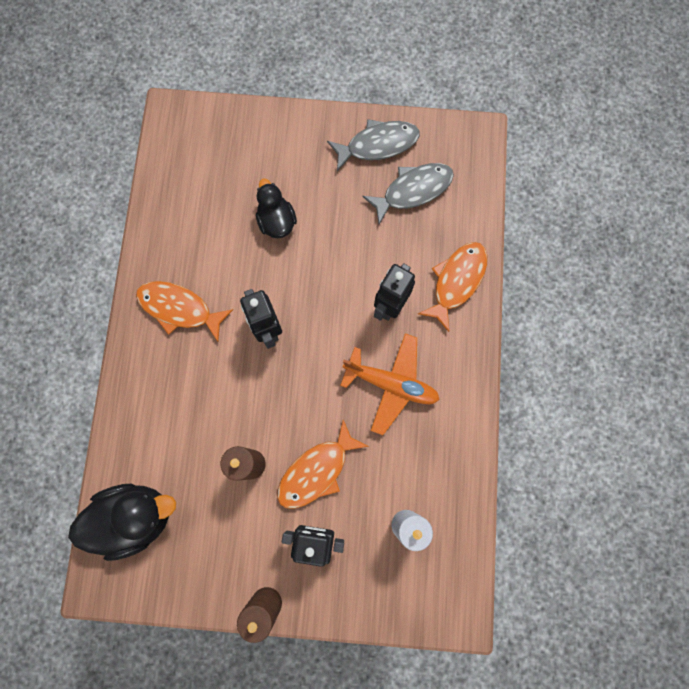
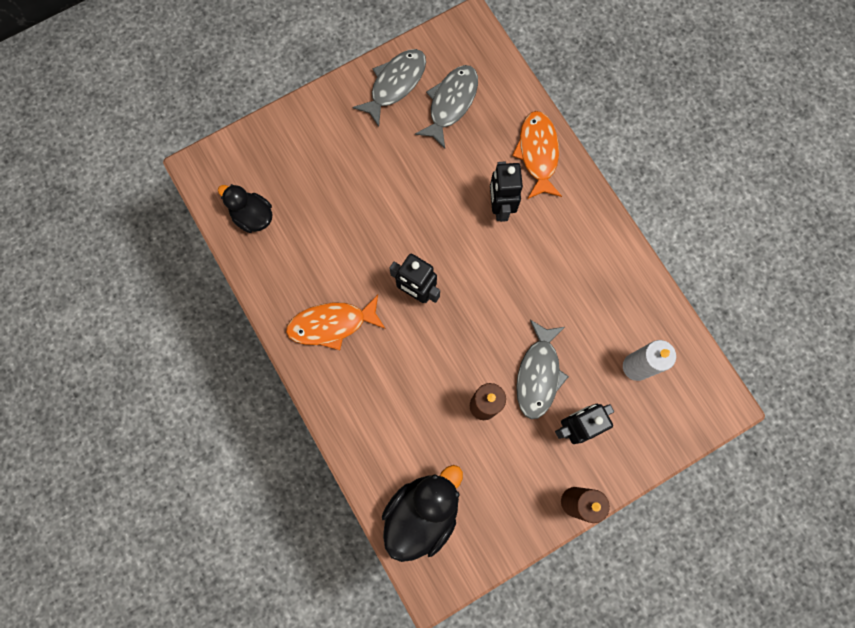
camera: 35 degrees left, 0 degrees up
black duck [256,179,297,238] -> black duck moved to [218,184,272,233]
orange fish [277,420,369,509] -> grey fish [516,320,569,419]
orange plane [340,333,440,435] -> none

